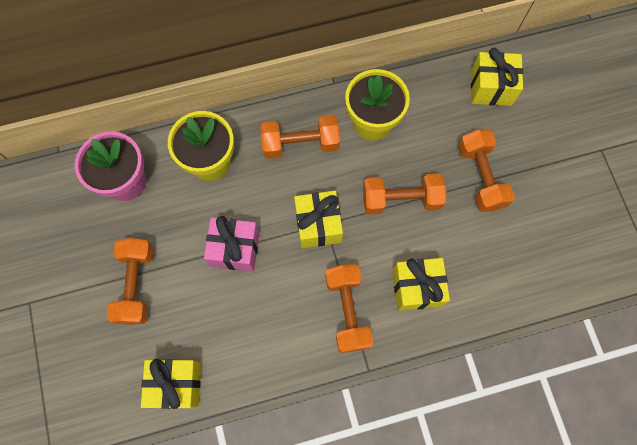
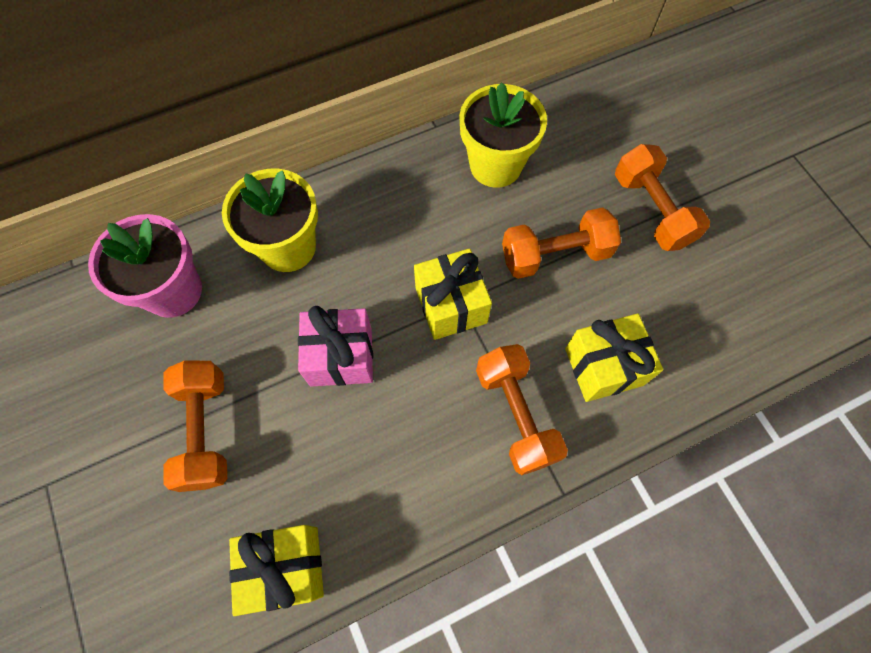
camera: 10 degrees left, 5 degrees down
orange dumbbell [260,115,340,159] -> none
yellow gift [471,48,523,106] -> none

